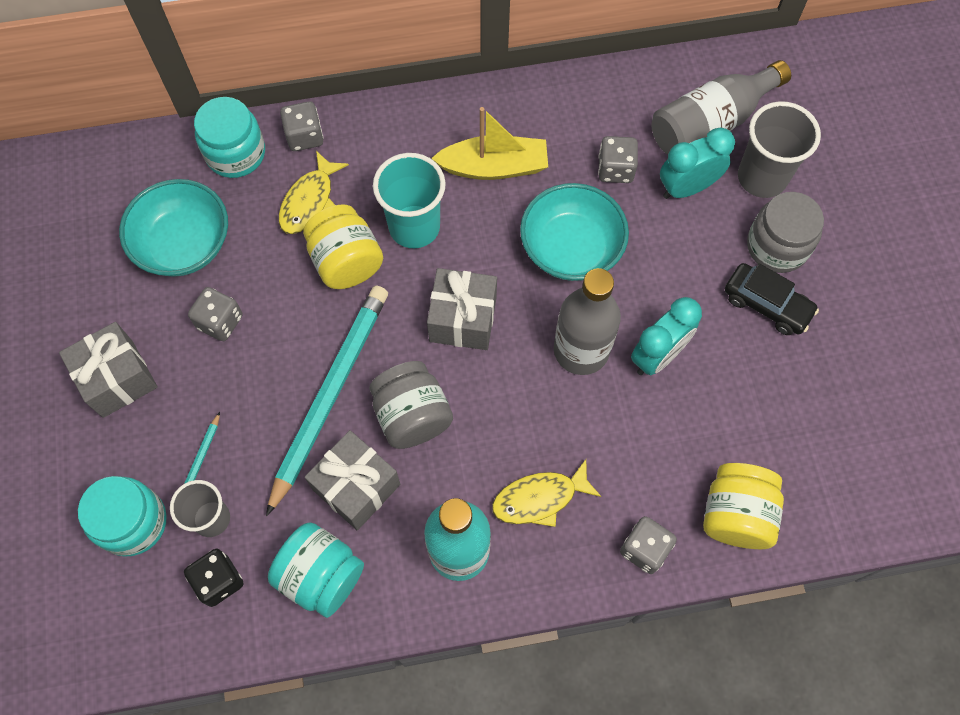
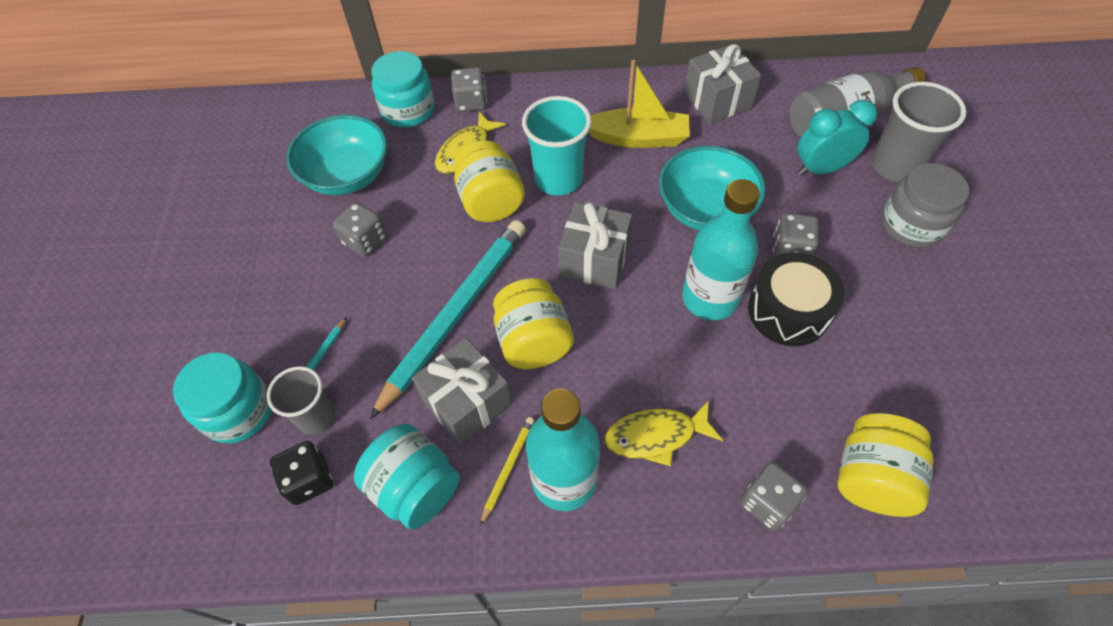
camera: 10 degrees right, 10 degrees down
grey gift [59,322,158,418] -> grey gift moved to [684,44,761,124]
grey jar [369,361,453,449] -> yellow jar [493,278,574,369]
grey bottle [554,268,621,375] -> turquoise bottle [682,179,760,320]
grey dice [598,136,638,183] -> grey dice moved to [773,213,819,257]
turquoise clock [631,297,702,375] -> black drum [748,252,844,346]
black car [725,263,819,335] -> none
none -> yellow pencil [480,417,535,526]

